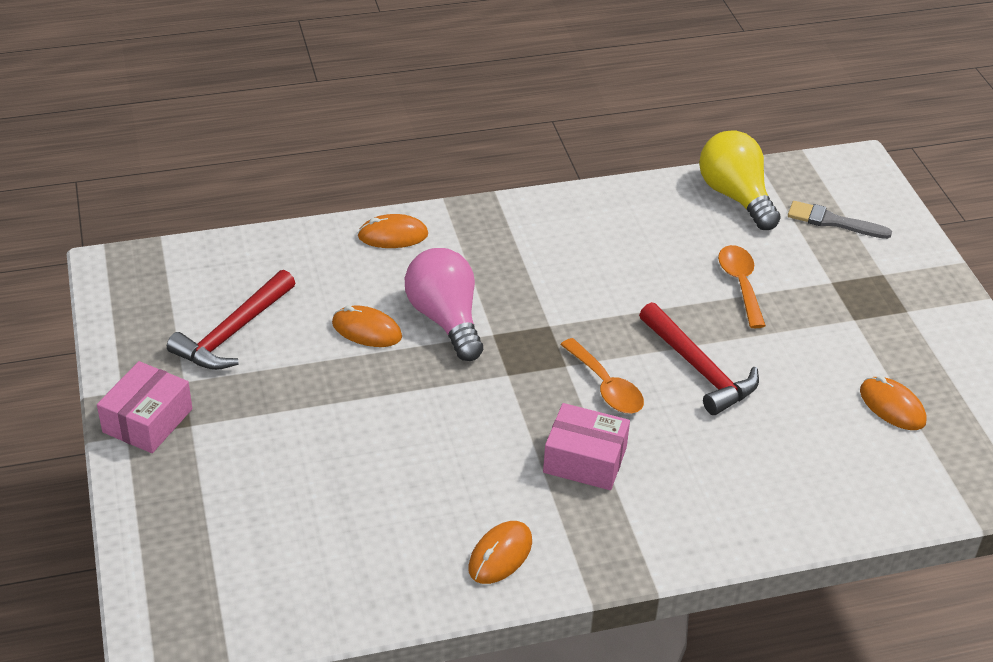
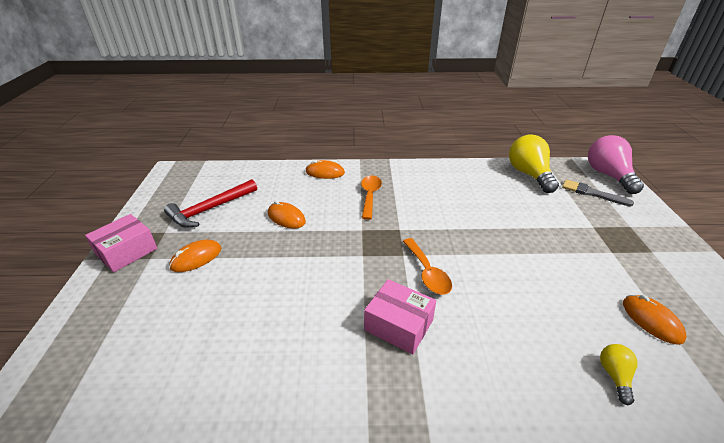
camera: 15 degrees right, 5 degrees down
pink light bulb [405,248,483,361] -> pink light bulb moved to [588,135,644,194]
orange mouse [469,521,532,584] -> orange mouse moved to [169,240,221,272]
red hammer [639,302,759,415] -> none
orange spoon [718,245,766,328] -> orange spoon moved to [361,175,382,220]
none -> yellow light bulb [600,344,638,405]

